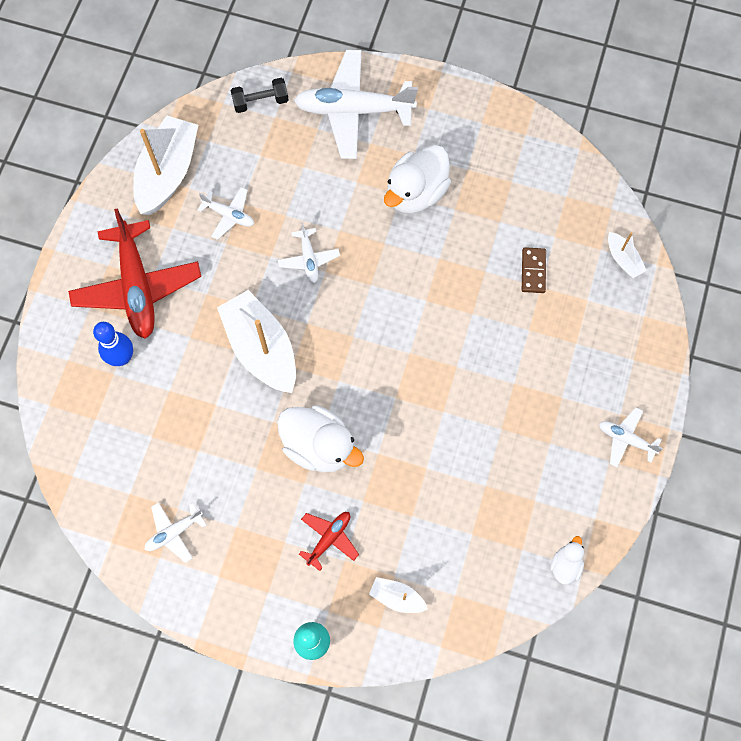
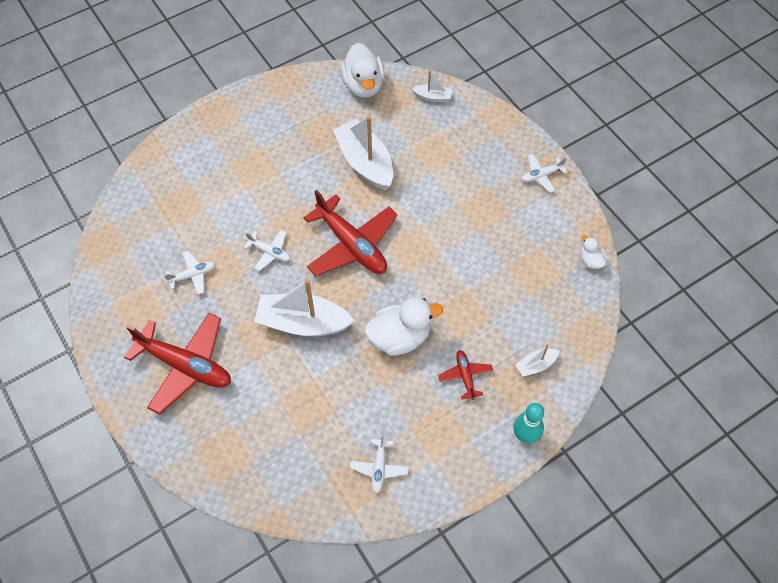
camera: 50 degrees left, 10 degrees down
blue bowling pin [93,322,133,366] -> none
white boat [133,116,198,215] -> white boat moved to [333,116,393,191]
black dumbbell [231,78,289,113] -> none
white plane [294,50,418,159] -> none
white duck [384,145,451,214] -> white duck moved to [340,43,385,98]
brown domino [522,247,546,293] -> none
none -> red plane [303,190,398,276]

